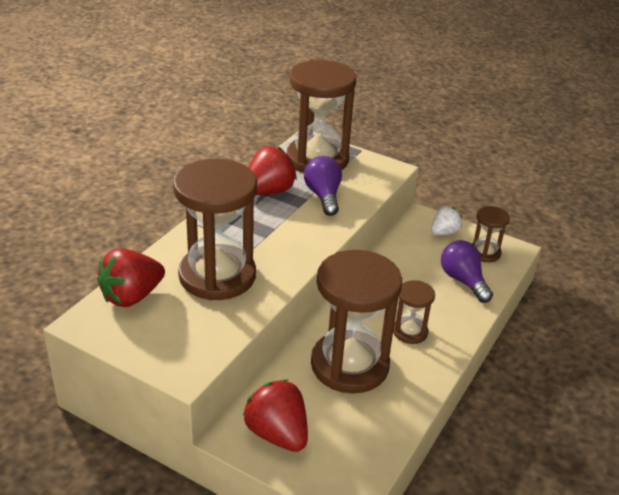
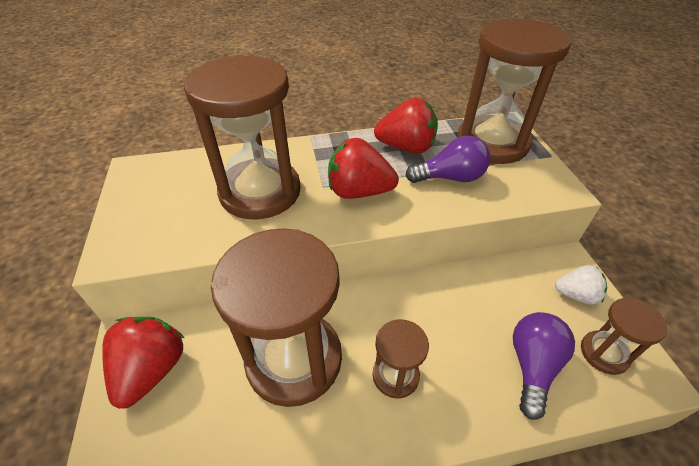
camera: 50 degrees right, 10 degrees up
red strawberry [97,248,165,307] -> red strawberry moved to [328,138,399,199]
purple light bulb [304,156,342,216] -> purple light bulb turned 45 degrees clockwise [406,136,490,183]

